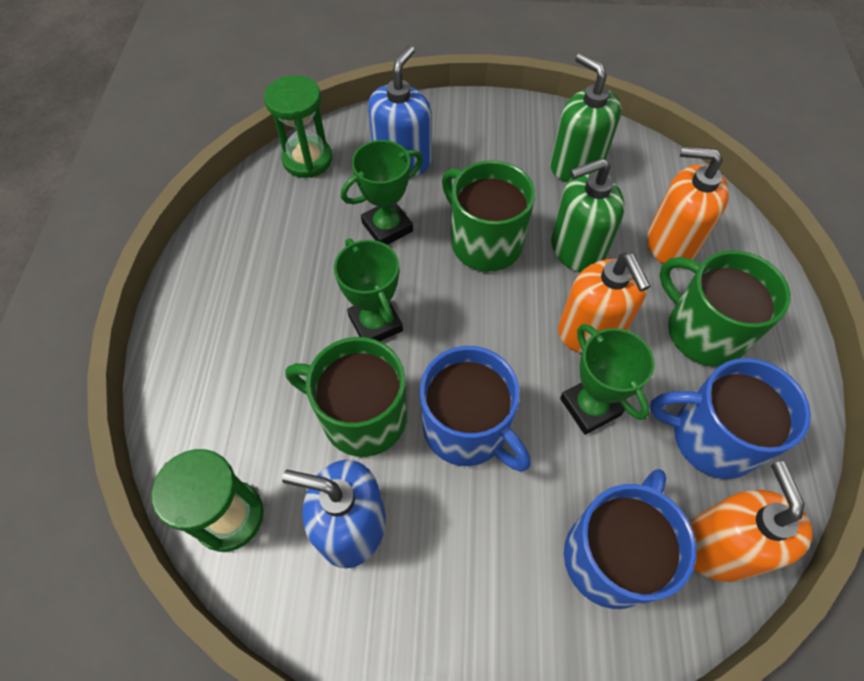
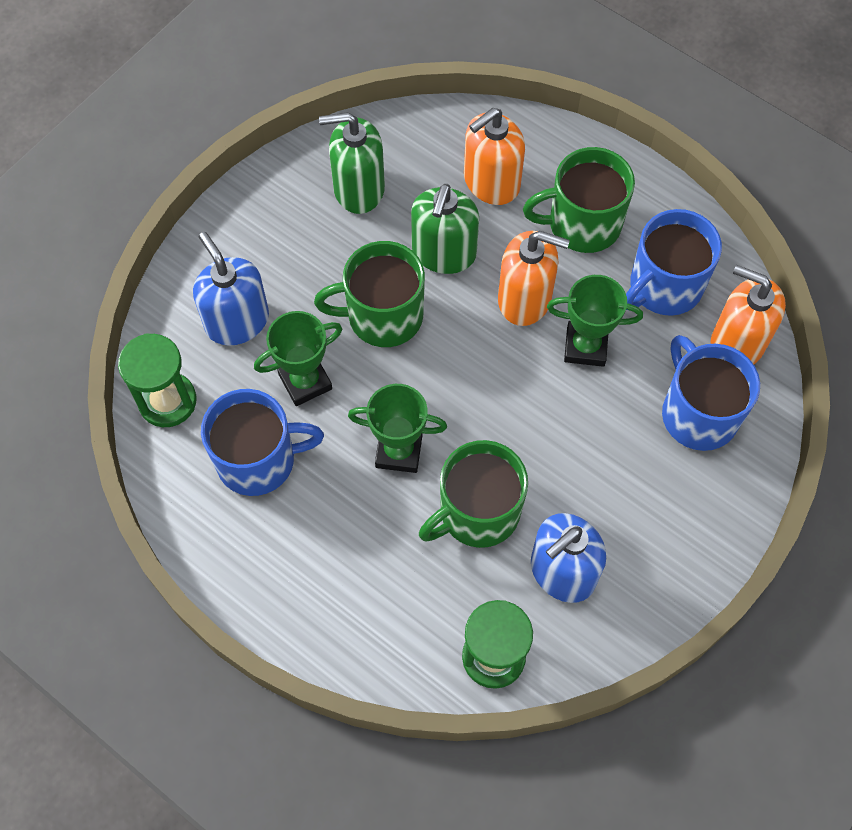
camera: 55 degrees left, 5 degrees up
green trophy [341,140,423,245] -> green trophy turned 60 degrees clockwise [254,311,342,406]
blue mug [420,346,531,472] -> blue mug moved to [201,389,324,496]

